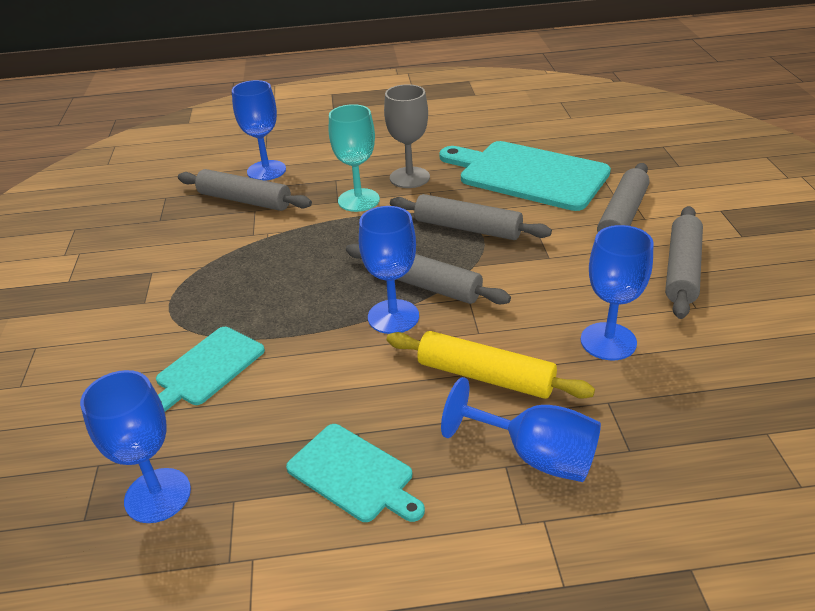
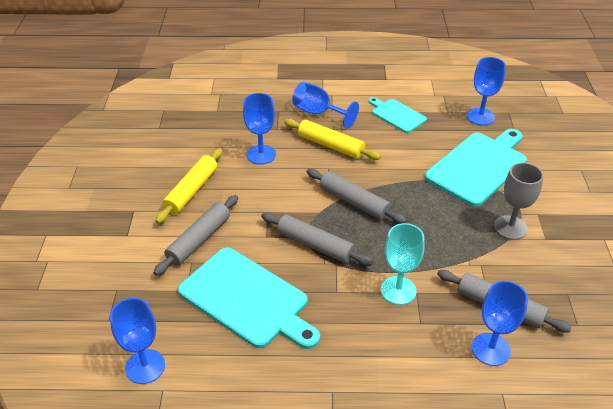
camera: 175 degrees left, 5 degrees up
turquoise cutting board [156,327,265,411] -> turquoise cutting board [425,129,527,207], size x1.83
blue goblet [359,206,419,334] -> blue goblet moved to [110,298,165,384]
grey goblet [384,84,430,188] -> grey goblet moved to [494,163,543,240]
grey rolling pin [665,206,703,319] -> yellow rolling pin [156,148,222,224]

